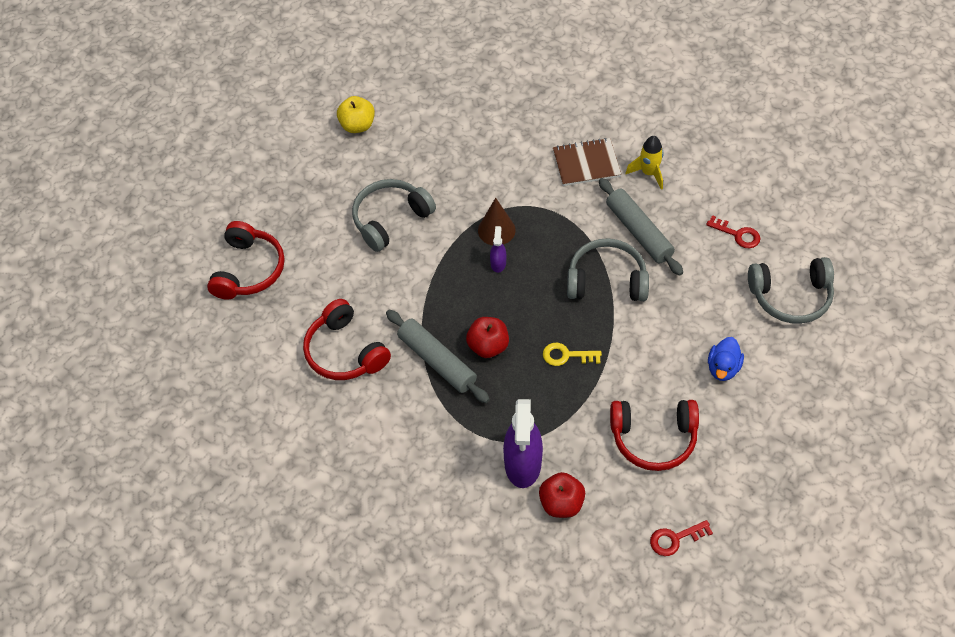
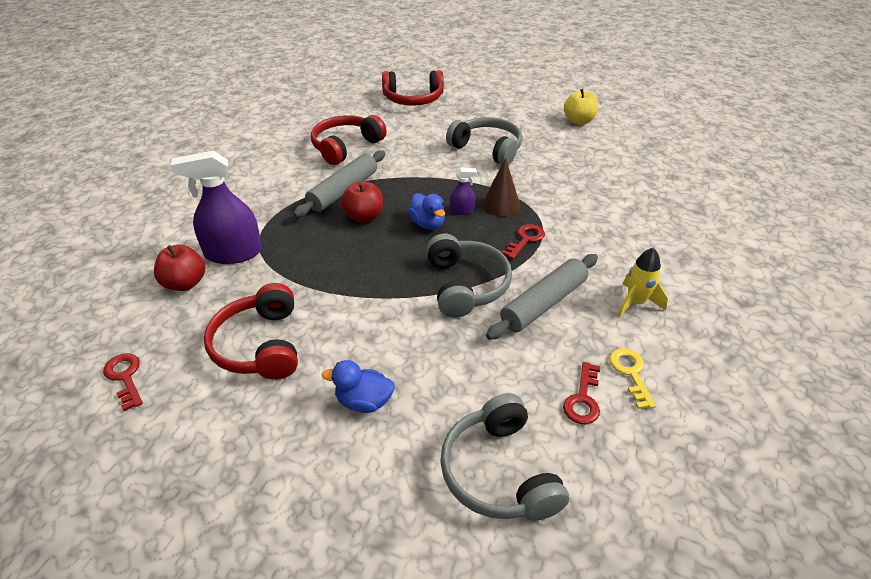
camera: 75 degrees right, 15 degrees down
yellow key [543,343,602,366] -> yellow key moved to [609,348,656,409]
brown notebook [553,138,621,186] -> none
none -> blue duck [408,193,445,230]
none -> red key [501,224,545,259]

